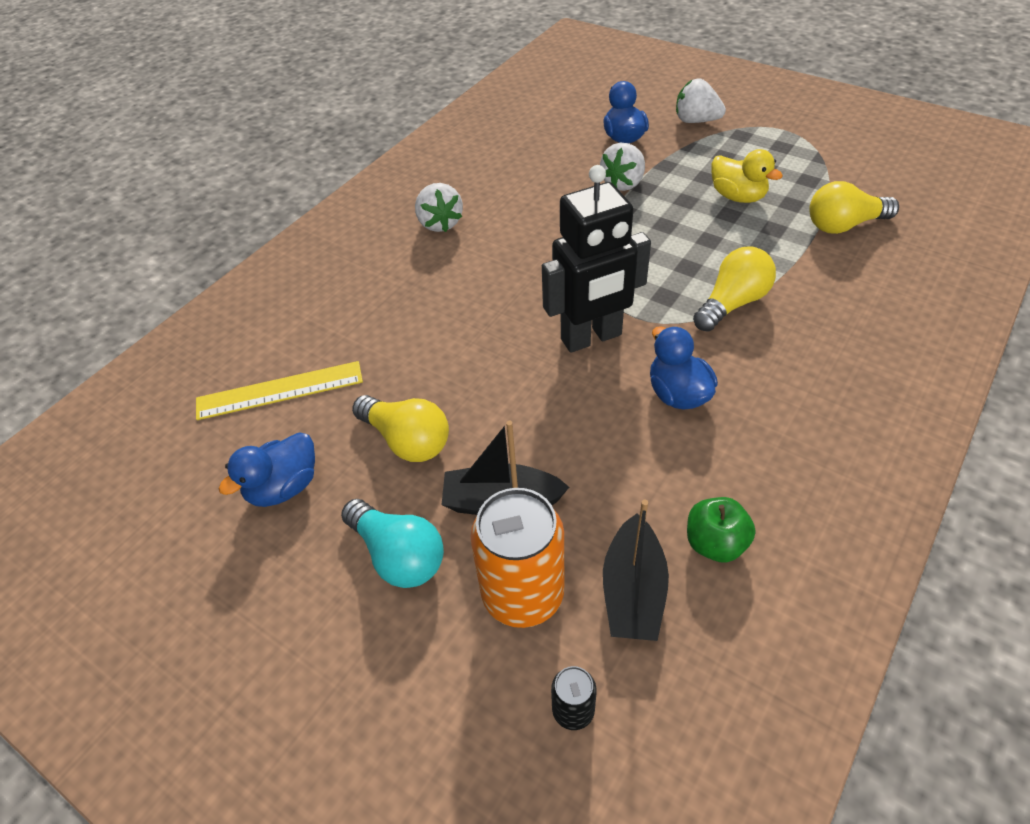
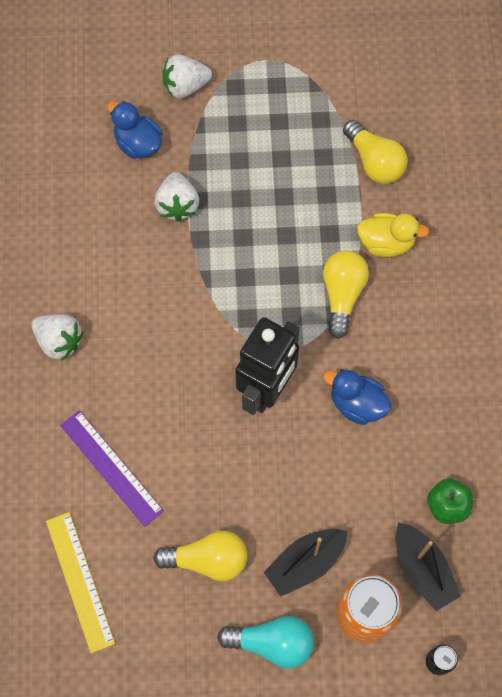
camera: 40 degrees left, 20 degrees up
yellow ruler [196,361,363,420] -> yellow ruler turned 60 degrees counterclockwise [46,512,115,653]
blue duck [219,432,315,507] -> none
yellow duck [711,149,783,203] -> yellow duck moved to [357,213,429,257]
yellow light bulb [809,181,899,234] -> yellow light bulb turned 75 degrees counterclockwise [343,120,407,184]
none -> purple ruler [60,410,164,527]

